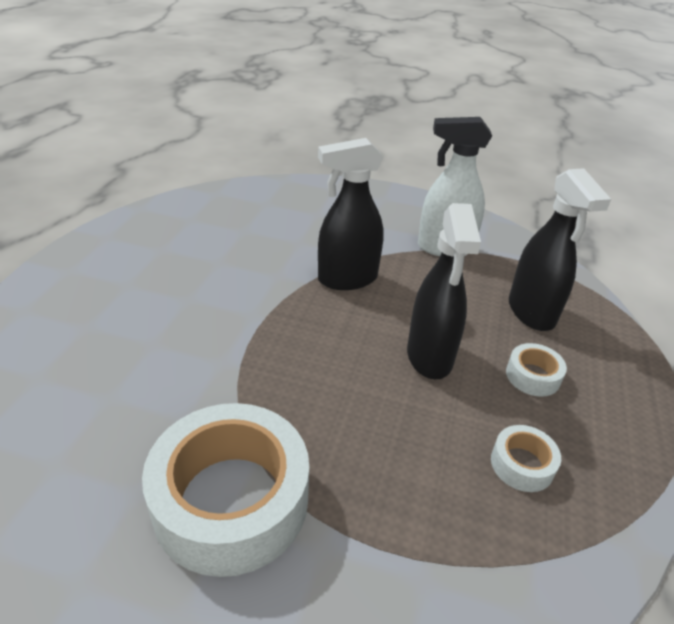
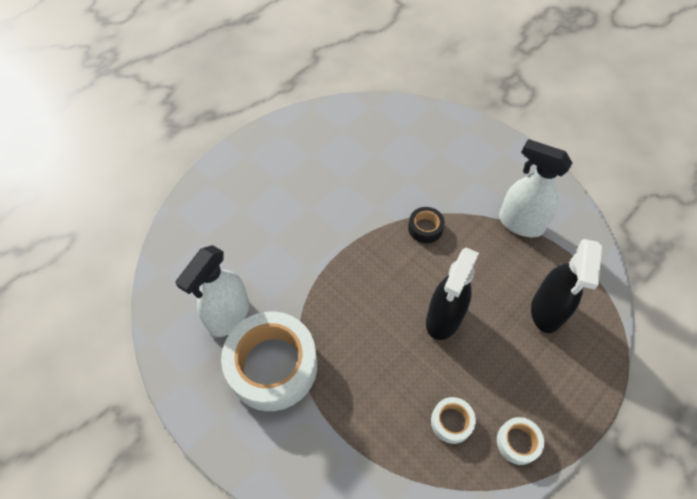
camera: 30 degrees right, 20 degrees up
black spray bottle [318,138,384,290] -> black tape [408,207,445,243]
white tape [506,343,567,397] -> white tape moved to [497,417,544,465]
none -> white spray bottle [175,245,249,337]

